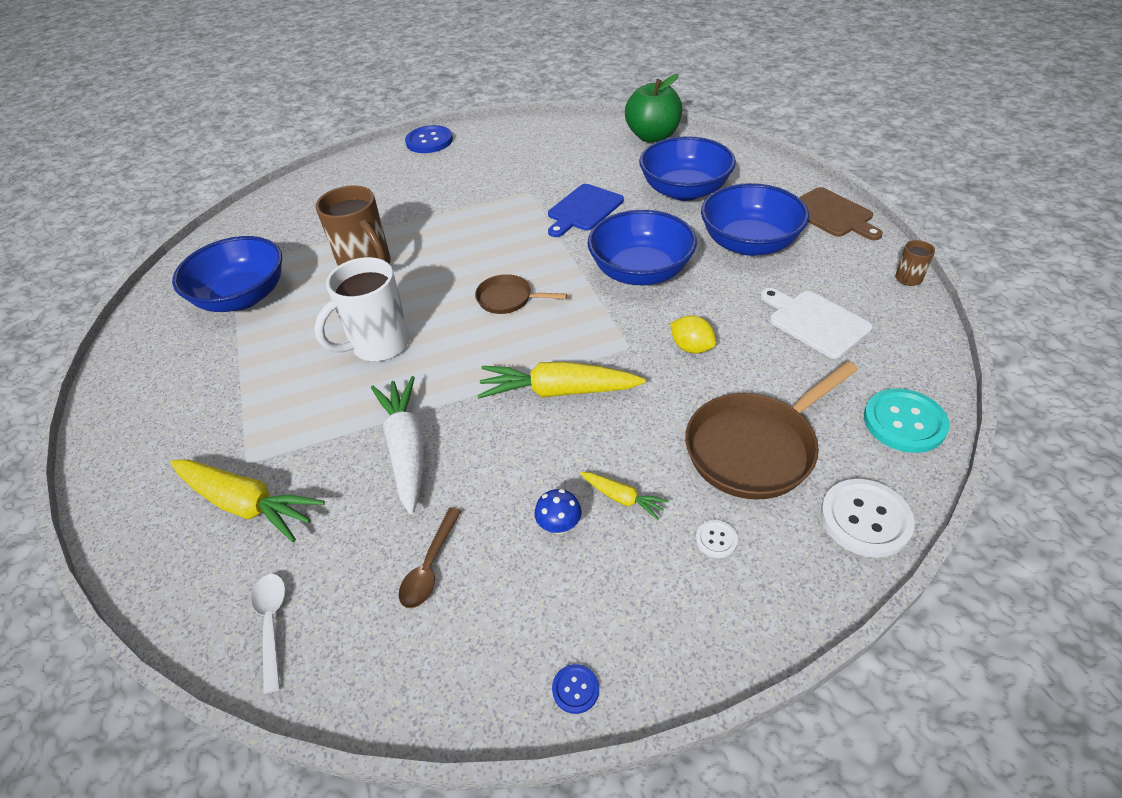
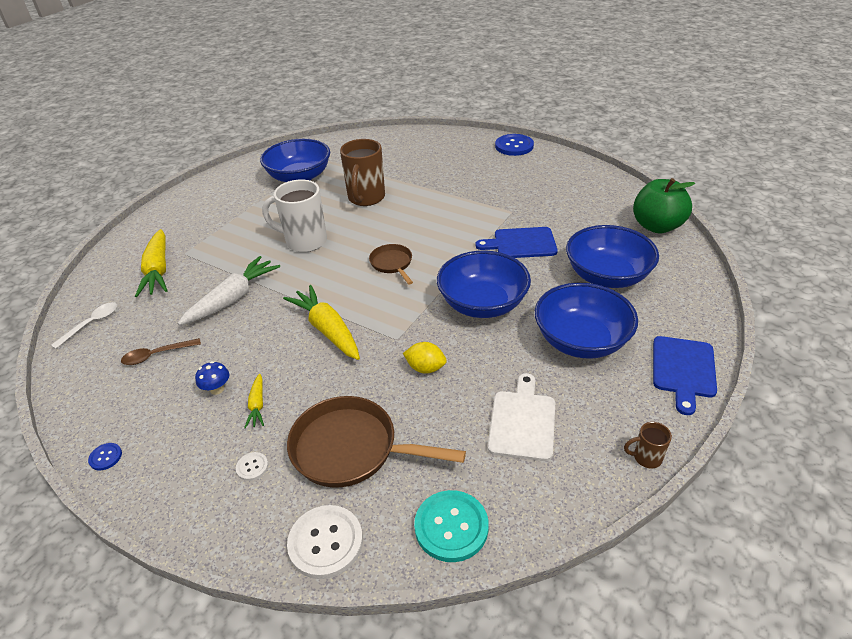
camera: 50 degrees right, 5 degrees down
yellow lemon [670,315,716,353] -> yellow lemon turned 75 degrees counterclockwise [403,342,447,374]
brown cutting board [799,187,883,240] -> blue cutting board [653,336,717,415]

